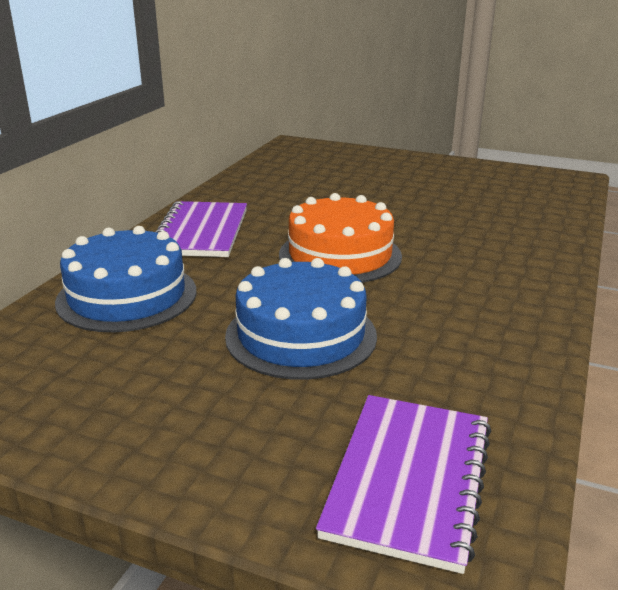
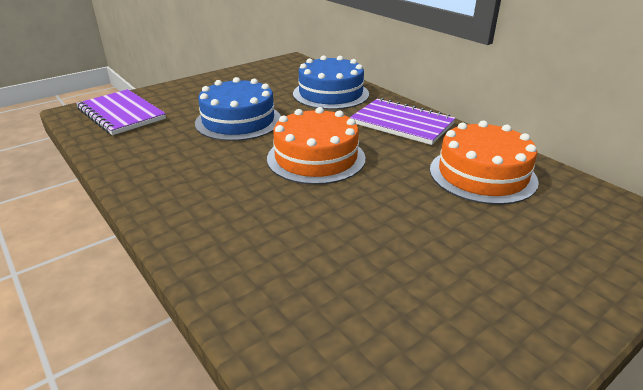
camera: 120 degrees right, 5 degrees up
none -> orange cake [430,121,539,205]

